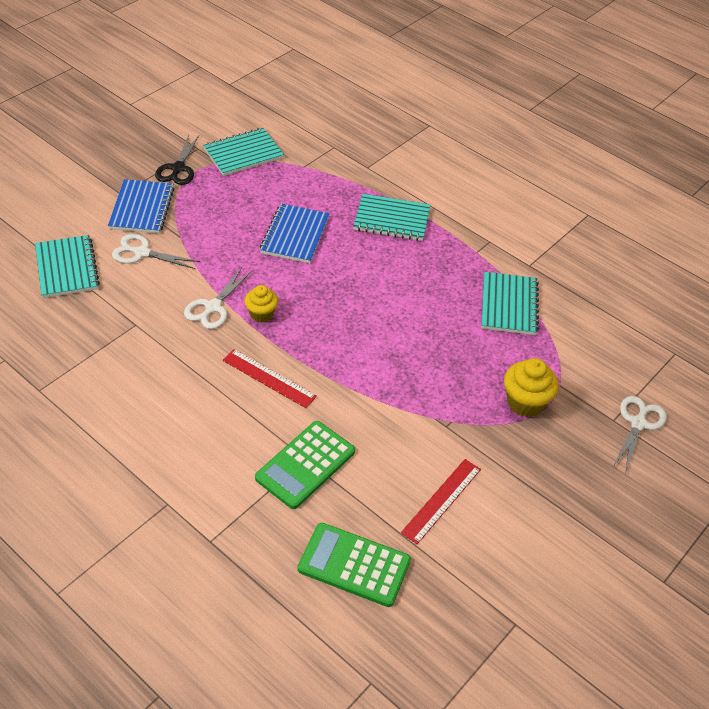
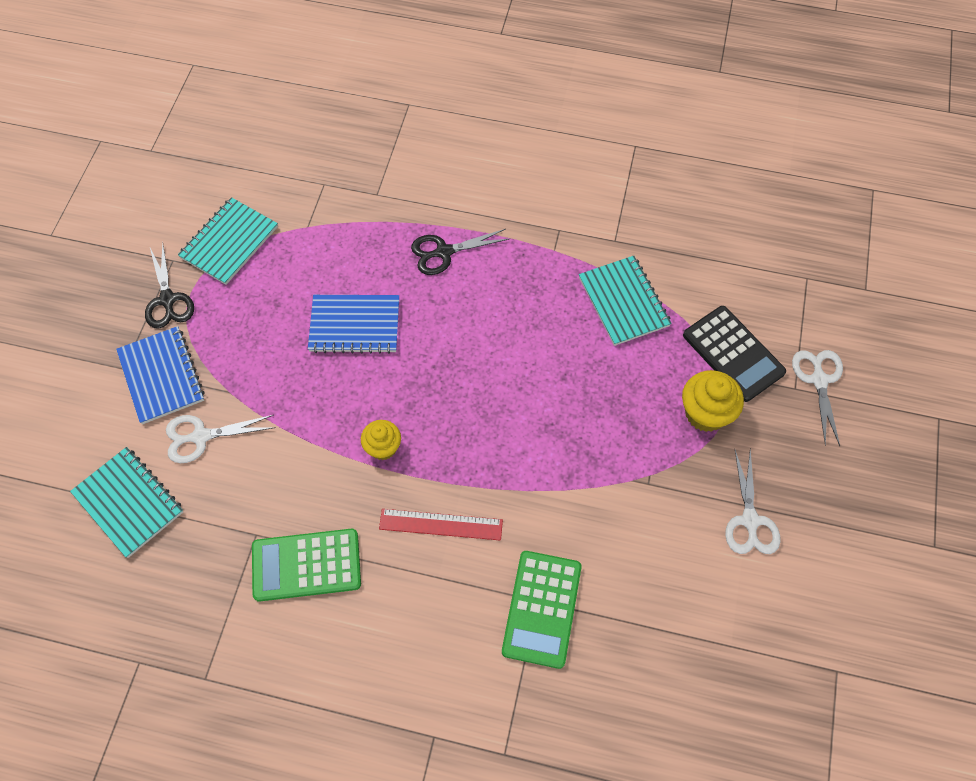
camera: 25 degrees left, 15 degrees up
white scissors [184,267,252,329] -> white scissors moved to [725,449,780,554]
blue notebook [260,203,329,263] -> blue notebook turned 75 degrees counterclockwise [308,295,399,354]
green calculator [298,523,411,607] -> green calculator moved to [252,529,361,602]
turquoise notebook [353,194,430,241] -> black scissors [411,229,509,275]
red ruler [401,459,481,544] -> none
none -> black calculator [683,306,786,402]

